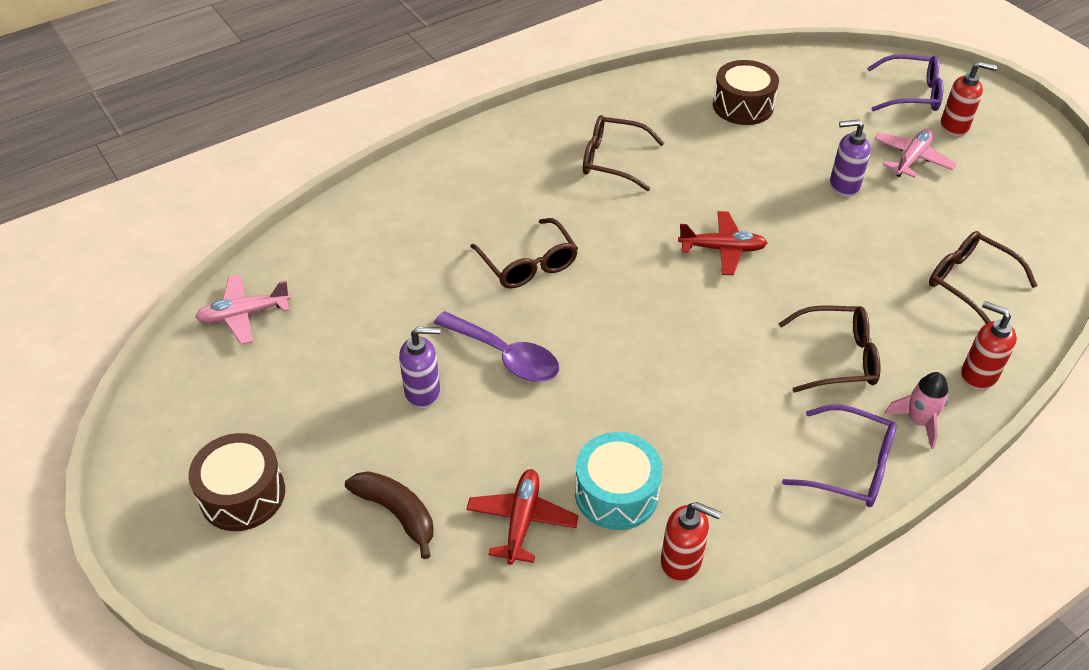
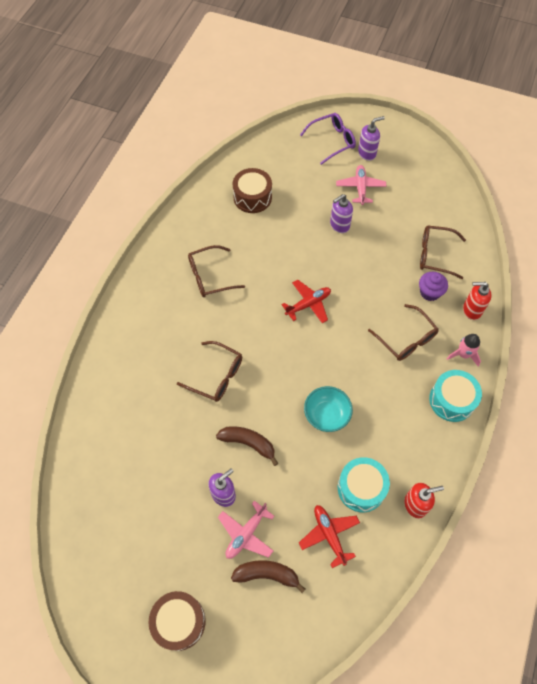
camera: 35 degrees left, 15 degrees up
pink plane [195,274,291,345] -> pink plane moved to [218,501,274,559]
purple spoon [434,311,559,382] -> brown banana [216,426,278,466]
brown glasses [778,306,880,392] -> brown glasses turned 90 degrees clockwise [368,304,439,361]
purple glasses [782,405,896,507] -> turquoise drum [429,370,482,422]
red soap dispenser [941,61,998,136] -> purple soap dispenser [358,116,385,161]
none -> turquoise bowl [304,386,353,432]
none -> purple cupcake [419,272,448,301]

